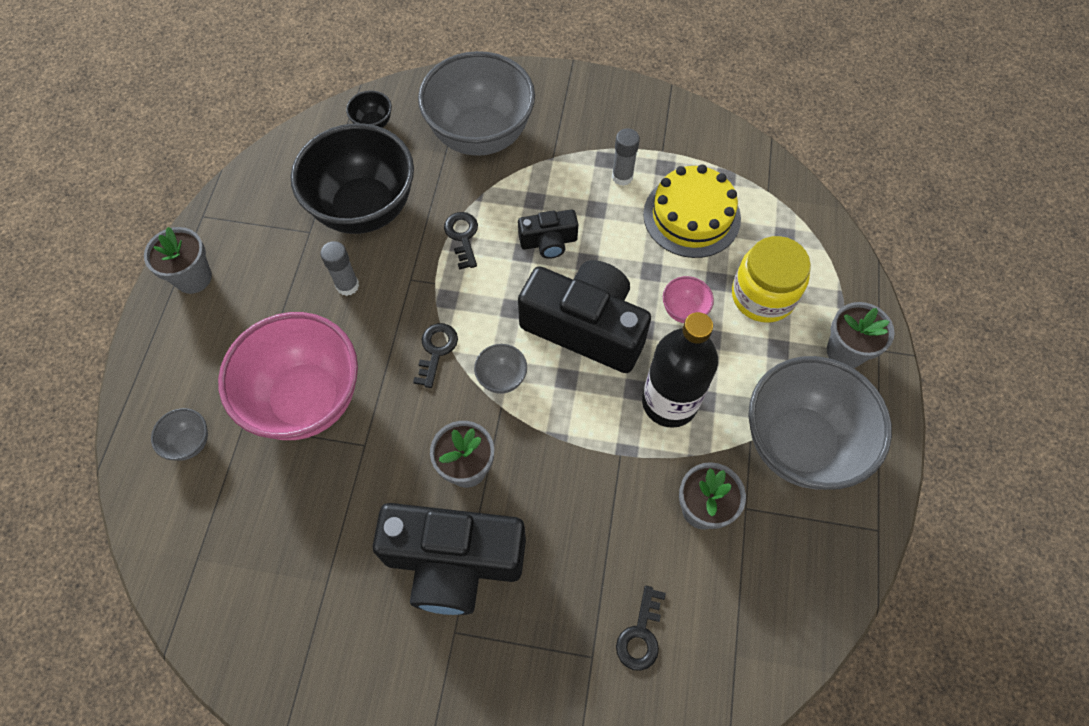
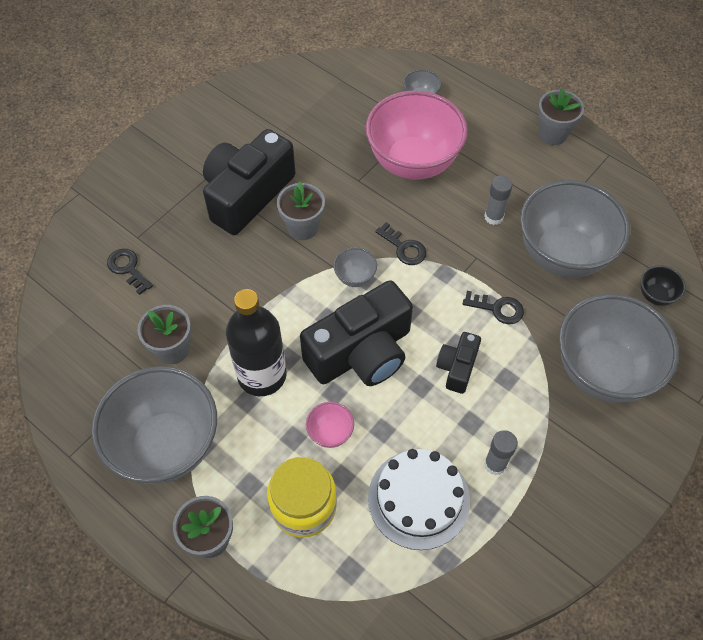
camera: 120 degrees right, 5 degrees down
black bowl [291,123,414,234] -> grey bowl [520,180,630,278]
yellow cake [643,164,741,258] -> white cake [368,449,470,550]

